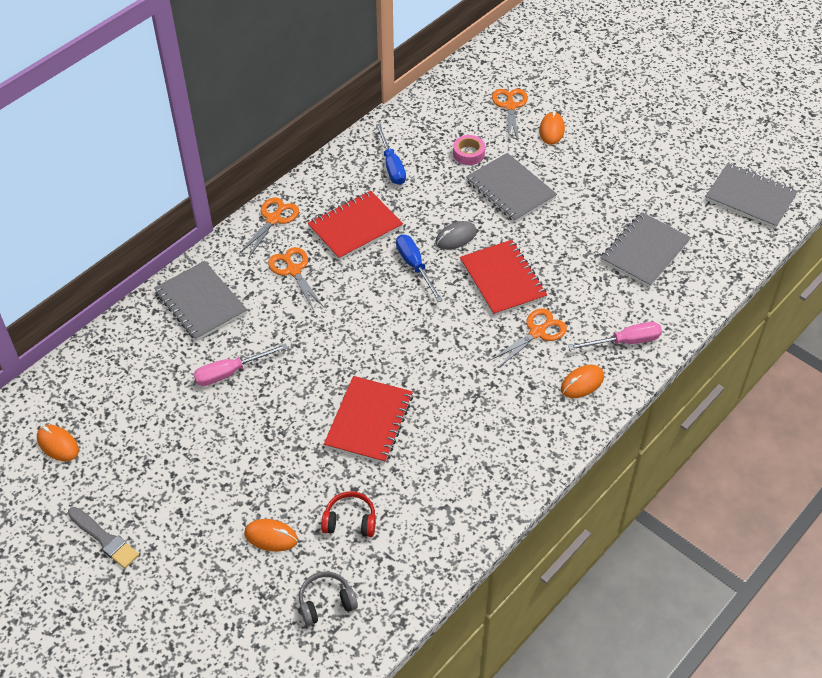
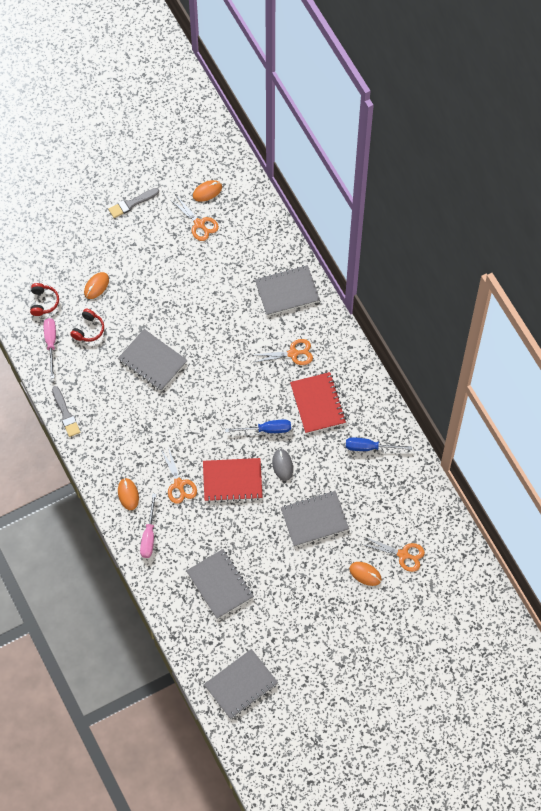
camera: 110 degrees right, 15 degrees up
pink screwdriver [193,343,288,386] -> pink screwdriver moved to [44,318,56,379]
orange scissors [239,197,299,258] -> orange scissors moved to [172,197,219,241]
grey headphones [299,571,358,626] -> red headphones [30,283,59,316]
red notebook [324,376,413,464] -> grey notebook [118,329,188,391]
pink tape [453,135,485,165] -> none
none -> grey brush [52,386,80,437]

